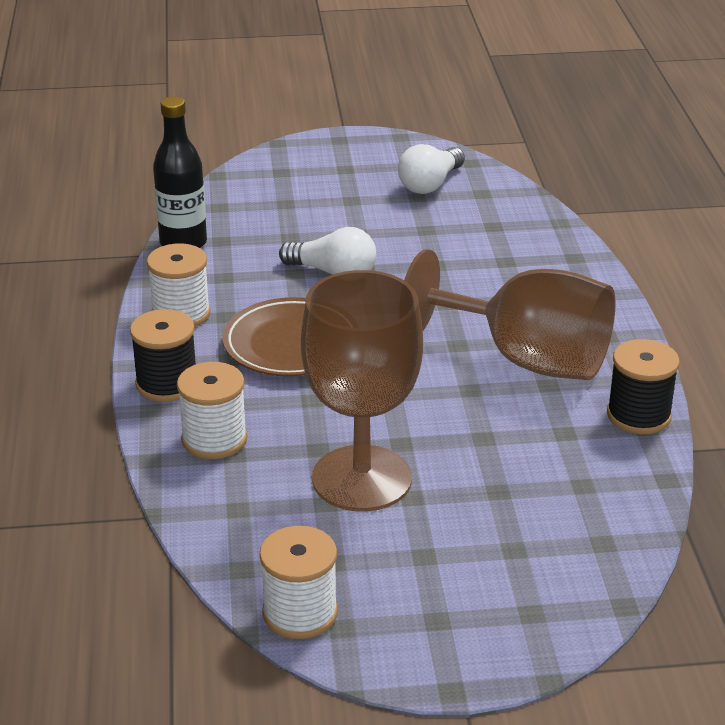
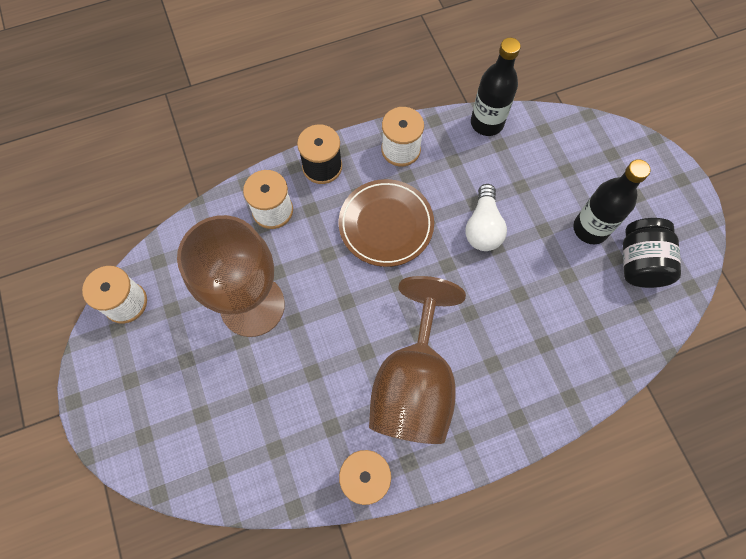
camera: 75 degrees right, 35 degrees up
white light bulb [398,144,465,194] -> black jar [623,218,681,288]
none -> black bottle [573,159,651,244]

